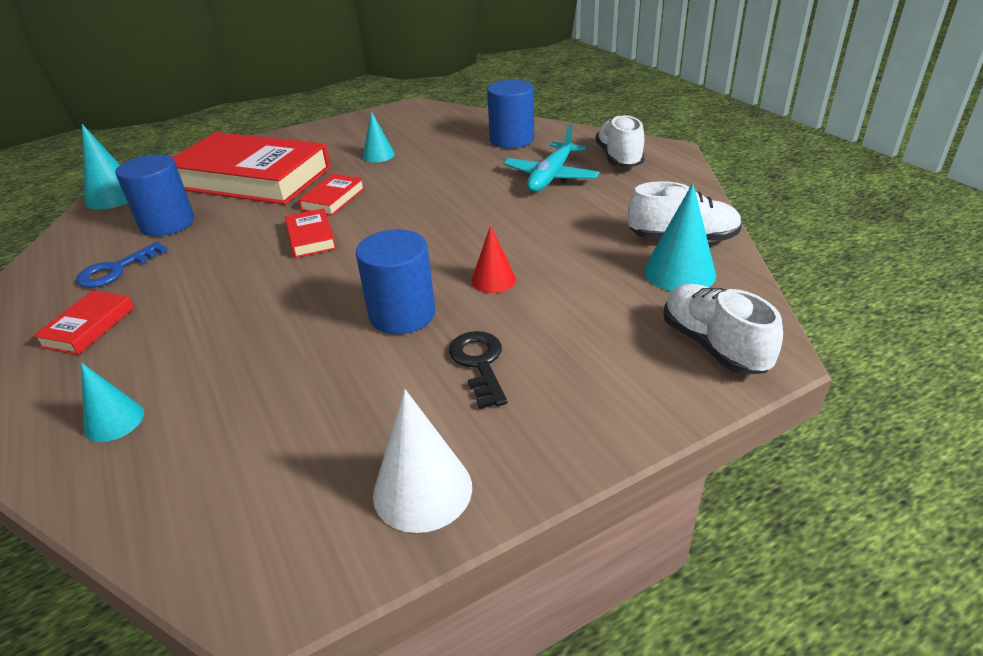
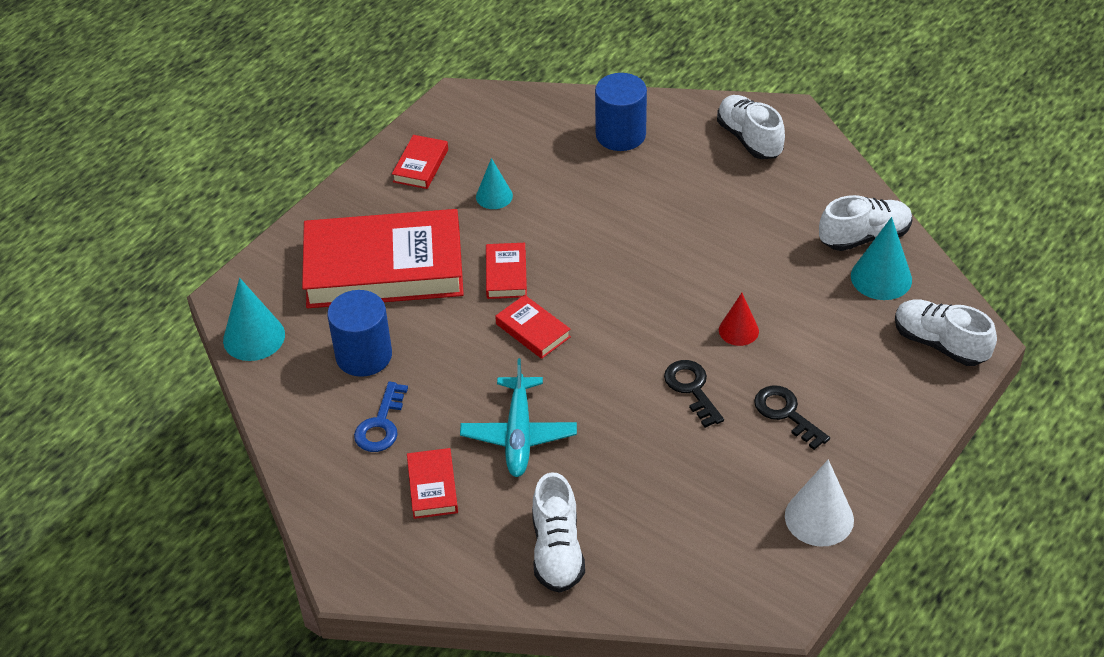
camera: 25 degrees left, 10 degrees up
turquoise cone [81,363,144,442] -> white shoe [532,472,585,593]
blue cylinder [356,229,435,334] -> black key [664,360,724,428]
turquoise plane [503,124,600,192] -> turquoise plane moved to [460,358,577,477]
none -> red book [392,135,448,189]

